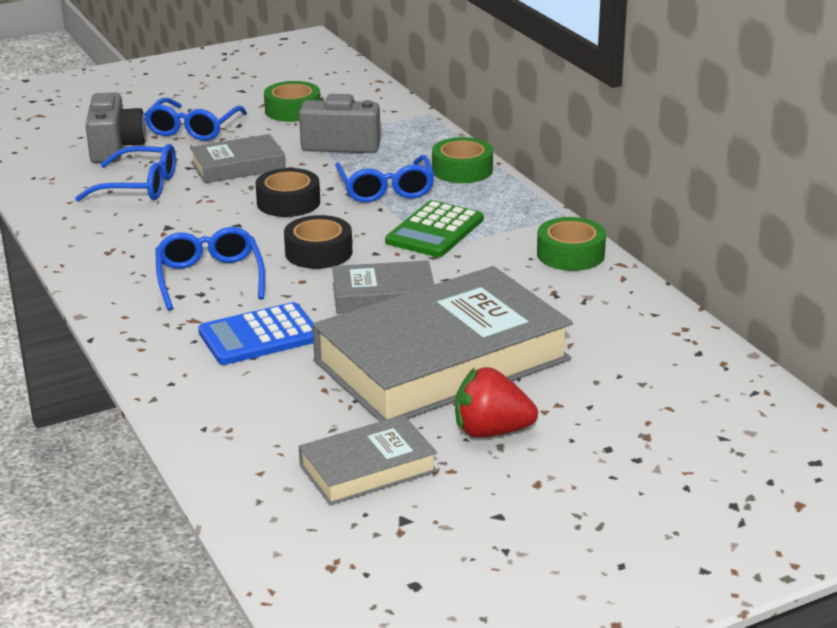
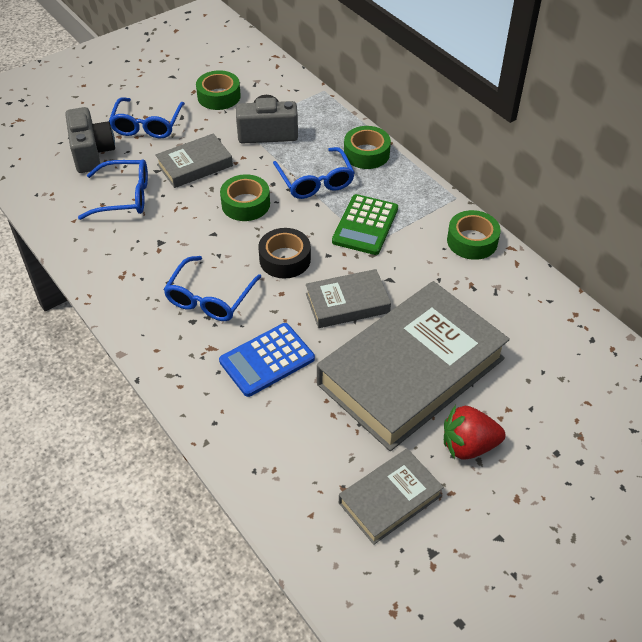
camera: 10 degrees left, 20 degrees up
blue glasses [155,227,265,311] -> blue glasses turned 135 degrees counterclockwise [163,256,261,321]
black tape [255,168,320,217] -> green tape [220,174,270,221]

